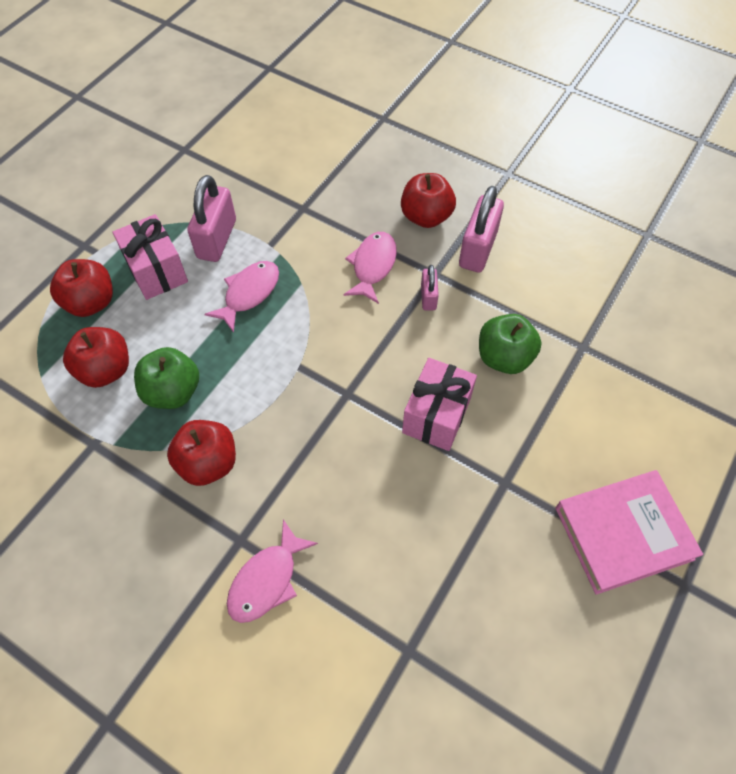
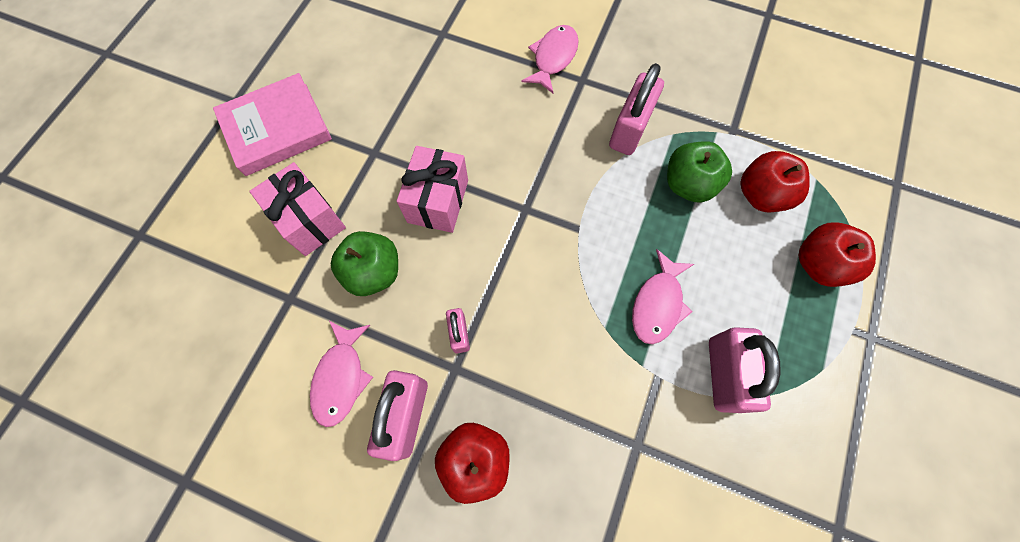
camera: 170 degrees right, 10 degrees up
pink gift [113,214,188,300] -> pink gift moved to [249,162,346,256]
red apple [167,420,236,486] -> pink padlock [609,63,664,155]
pink fish [343,232,397,304] -> pink fish moved to [310,321,373,427]

